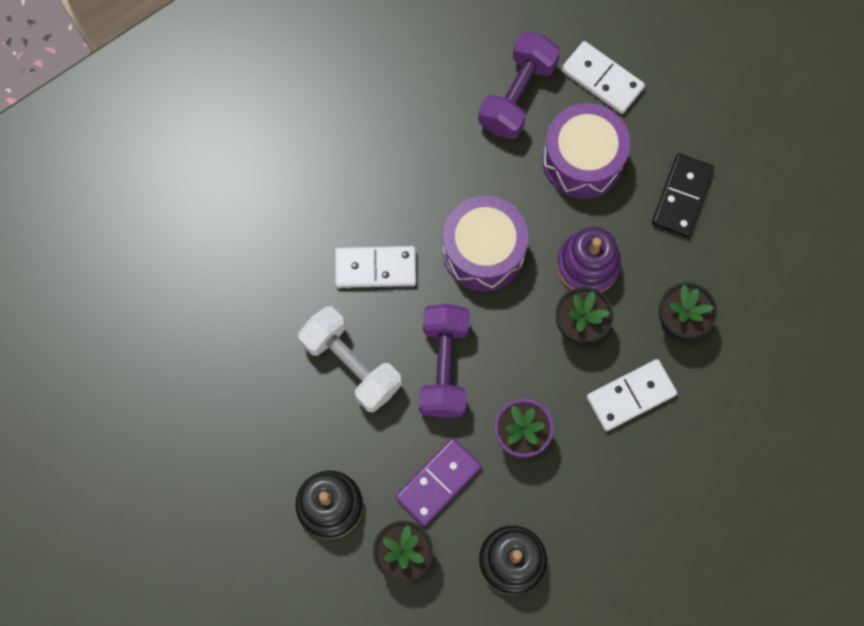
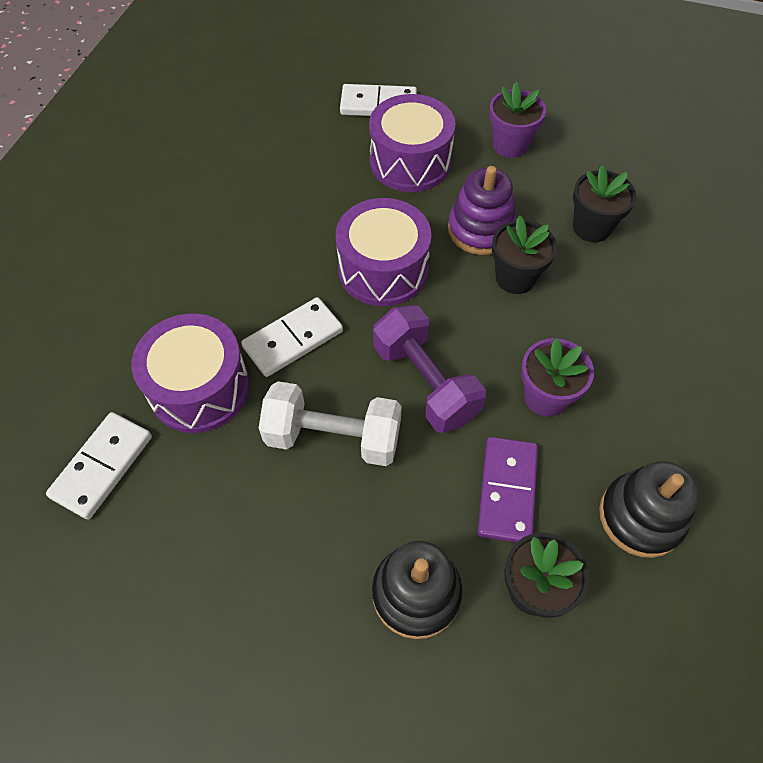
camera: 35 degrees left, 15 degrees down
purple dumbbell [478,32,560,139] -> none
white domino [587,359,677,431] -> white domino moved to [46,412,152,520]
black domino [652,154,714,237] -> purple flower pot [489,82,546,158]
none -> purple drum [131,313,249,433]

